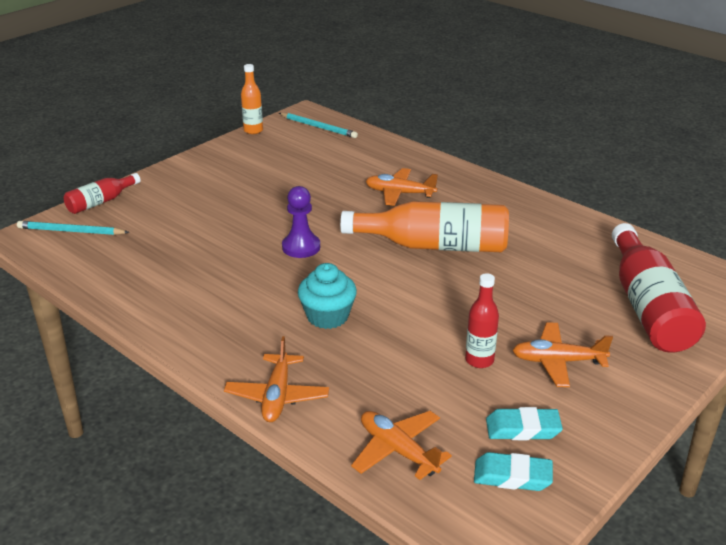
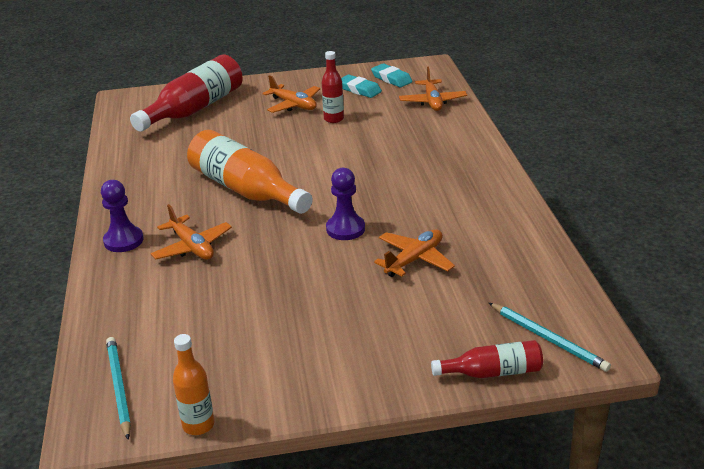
camera: 140 degrees left, 0 degrees up
orange plane [224,336,329,422] -> orange plane moved to [374,229,455,277]
turquoise cupcake [298,263,357,329] -> none
none -> purple pawn [101,180,143,252]

